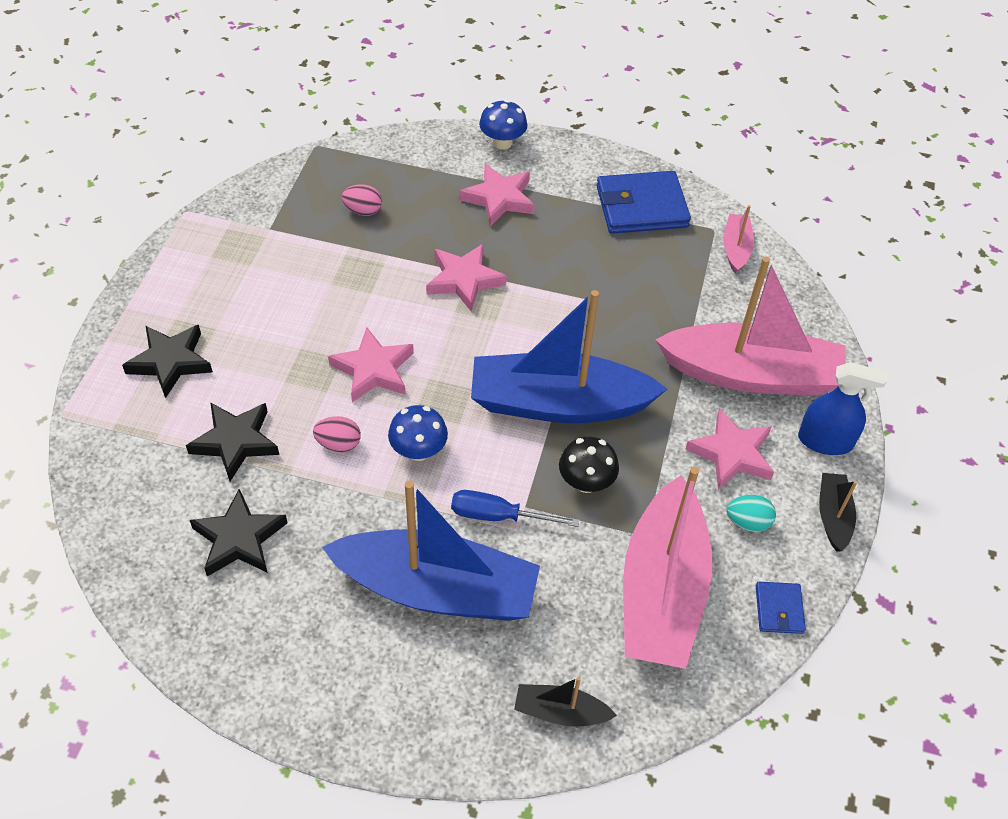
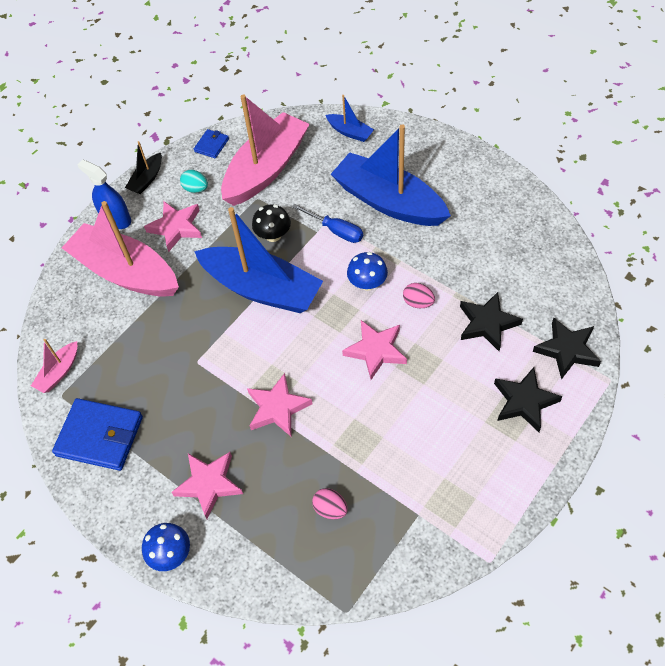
camera: 150 degrees left, 5 degrees up
black star [190,489,287,576] -> black star moved to [533,318,601,380]
black boat [514,677,617,727] -> blue boat [326,95,374,142]

